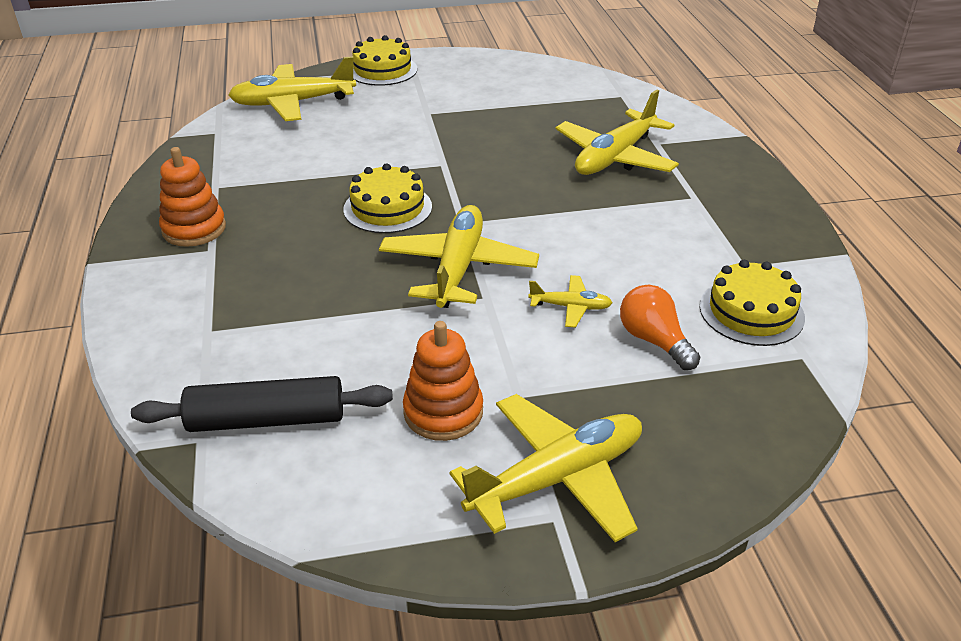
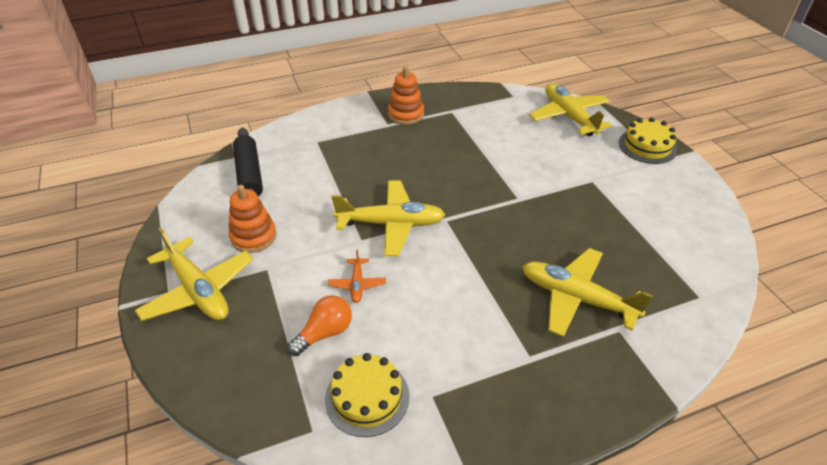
camera: 80 degrees right, 5 degrees up
yellow cake [343,163,432,233] -> none
yellow plane [528,275,612,328] -> orange plane [328,249,386,303]

